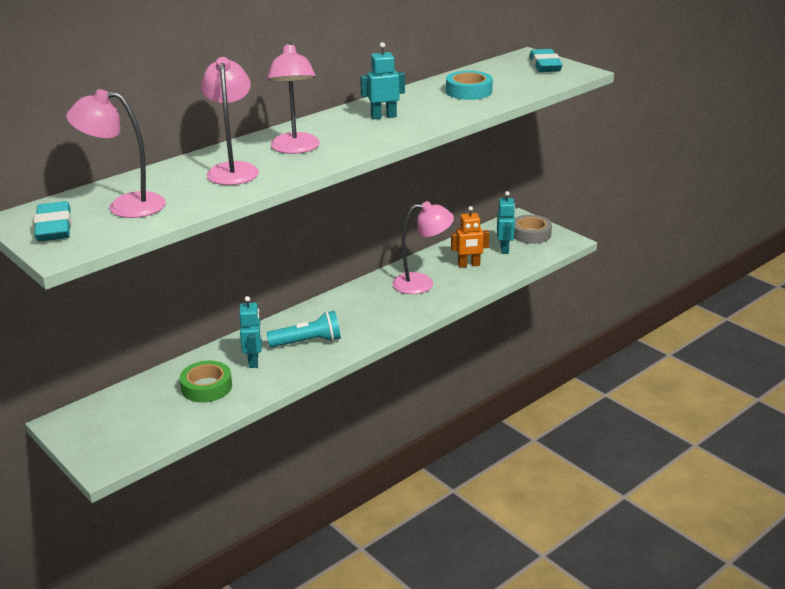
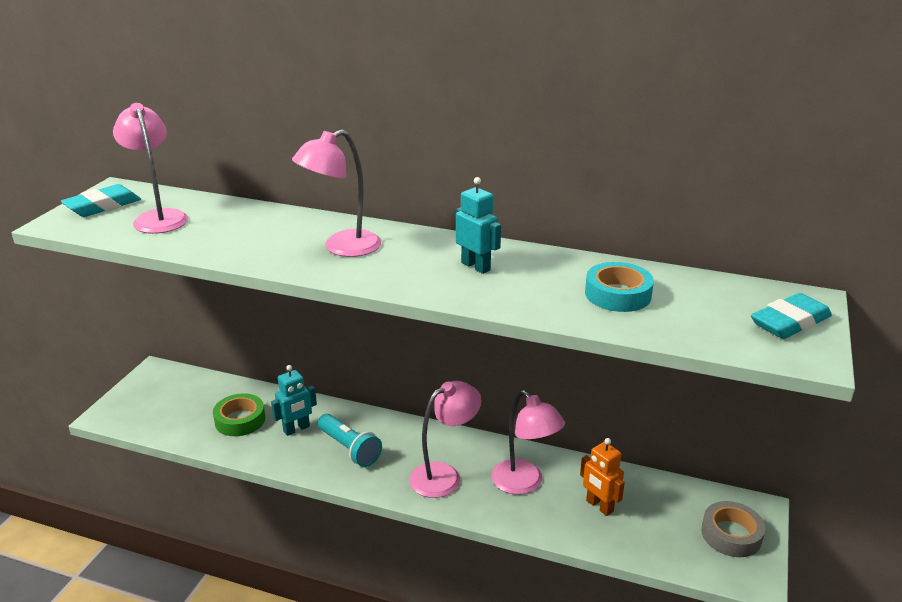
camera: 60 degrees right, 0 degrees up
pink lamp [201,57,259,185] -> pink lamp moved to [409,381,481,498]
turquoise robot [497,191,515,254] -> none

